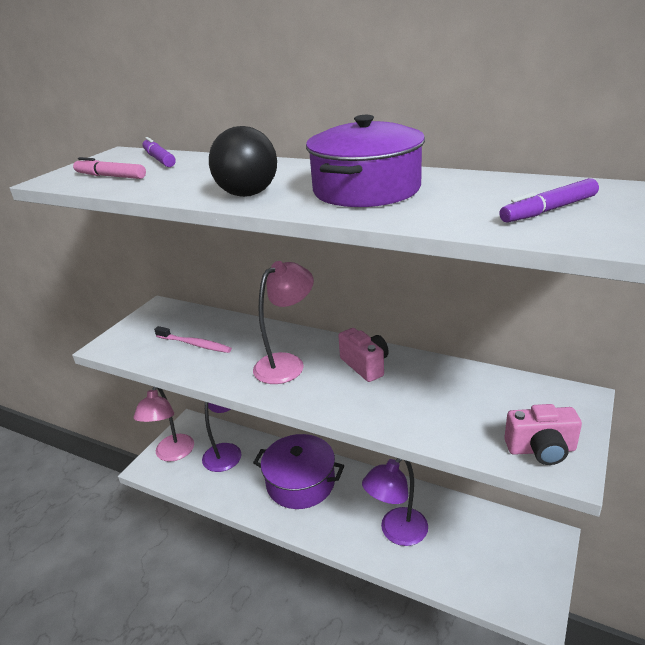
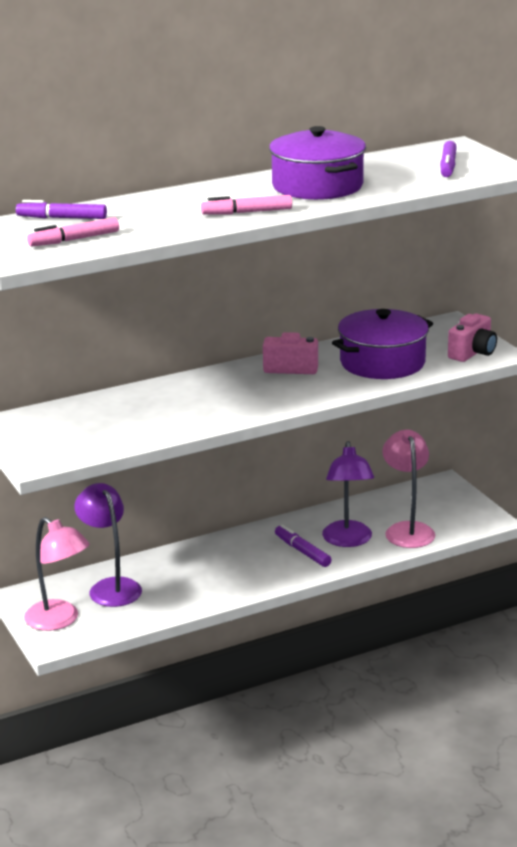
camera: 55 degrees left, 5 degrees down
pink toothbrush [154,326,232,353] -> none
black ball [209,126,277,197] -> pink marker [201,195,292,214]
pink lamp [253,261,314,384] -> pink lamp moved to [382,430,435,548]
purple pot [253,434,344,509] -> purple pot moved to [332,309,433,379]
none -> purple marker [275,525,332,567]

